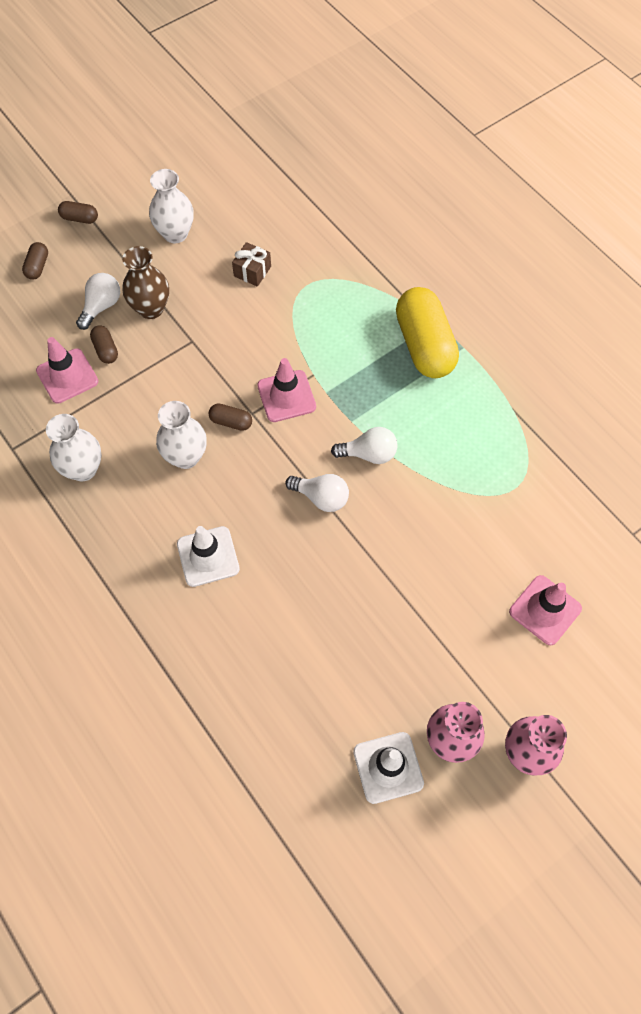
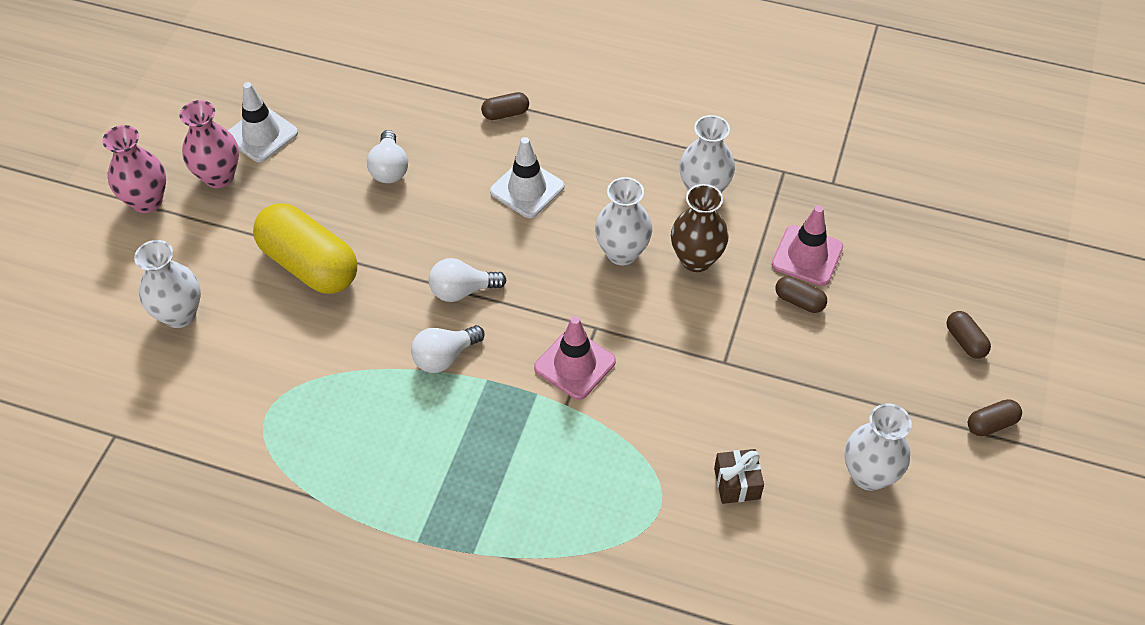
camera: 145 degrees right, 10 degrees down
white light bulb [76,273,120,330] -> white light bulb moved to [367,130,408,183]
brown vase [122,246,169,319] -> brown vase moved to [671,184,729,272]
brown capsule [209,403,252,431] -> brown capsule moved to [481,92,529,120]
yellow capsule [396,287,459,378] -> yellow capsule moved to [253,203,357,294]
pink traffic cone [509,575,582,645] -> white vase [134,240,201,328]

